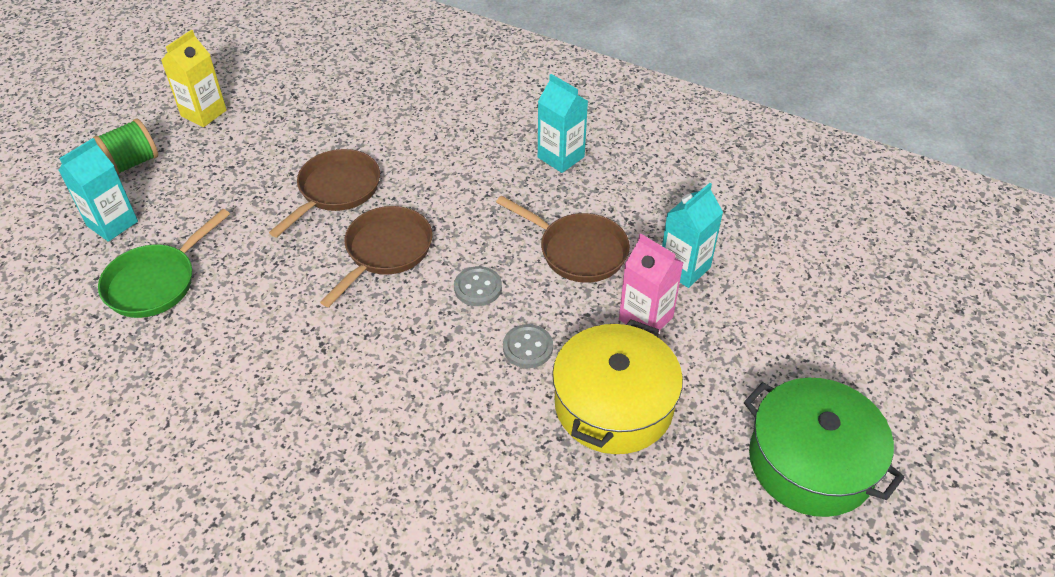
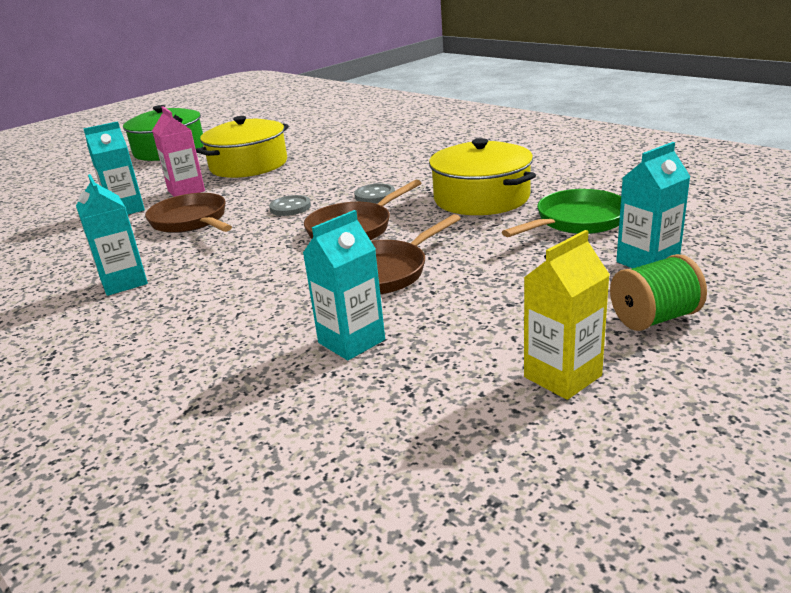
camera: 160 degrees left, 20 degrees down
grey button [503,324,553,368] -> grey button moved to [354,184,395,203]
none -> turquoise carton [303,210,385,360]
none -> yellow pot [429,138,536,215]

